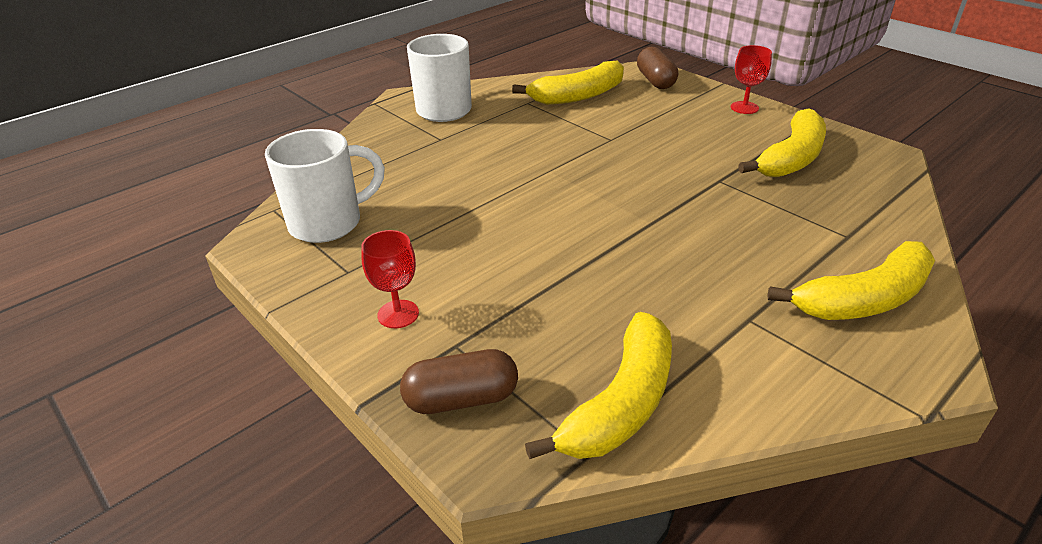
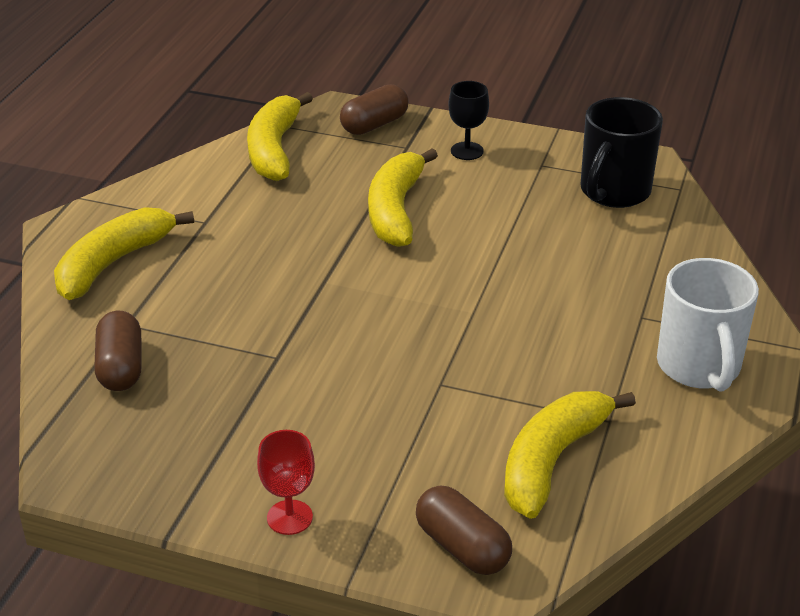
camera: 150 degrees right, 0 degrees up
white mug [265,129,385,243] -> black mug [580,97,663,208]
red goblet [361,230,419,328] -> black goblet [449,81,489,160]
yellow banana [738,108,826,177] -> yellow banana moved to [368,148,438,247]
none -> brown capsule [94,311,142,391]

